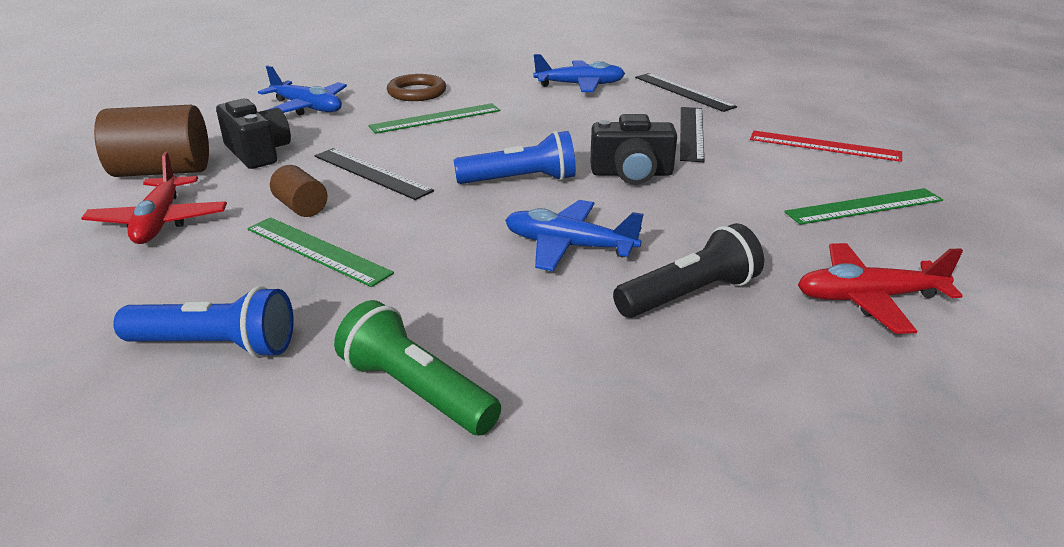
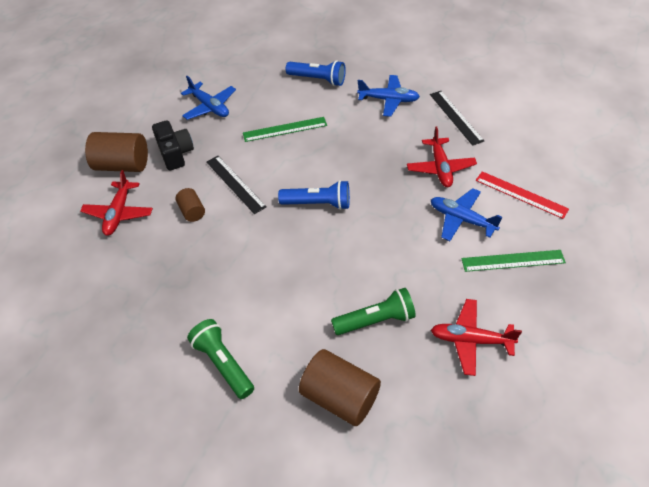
camera: 15 degrees right, 20 degrees up
blue flashlight [114,286,294,358] -> blue flashlight moved to [286,60,346,86]
green ruler [247,217,394,287] -> none
brown ring [387,74,446,101] -> none
blue plane [505,200,644,271] -> blue plane moved to [431,188,503,241]
black camera [590,114,677,185] -> none
black flashlight [613,223,764,318] -> green flashlight [331,288,416,335]
black ruler [680,107,704,162] -> red plane [407,126,477,187]
none -> brown cylinder [299,349,381,426]

